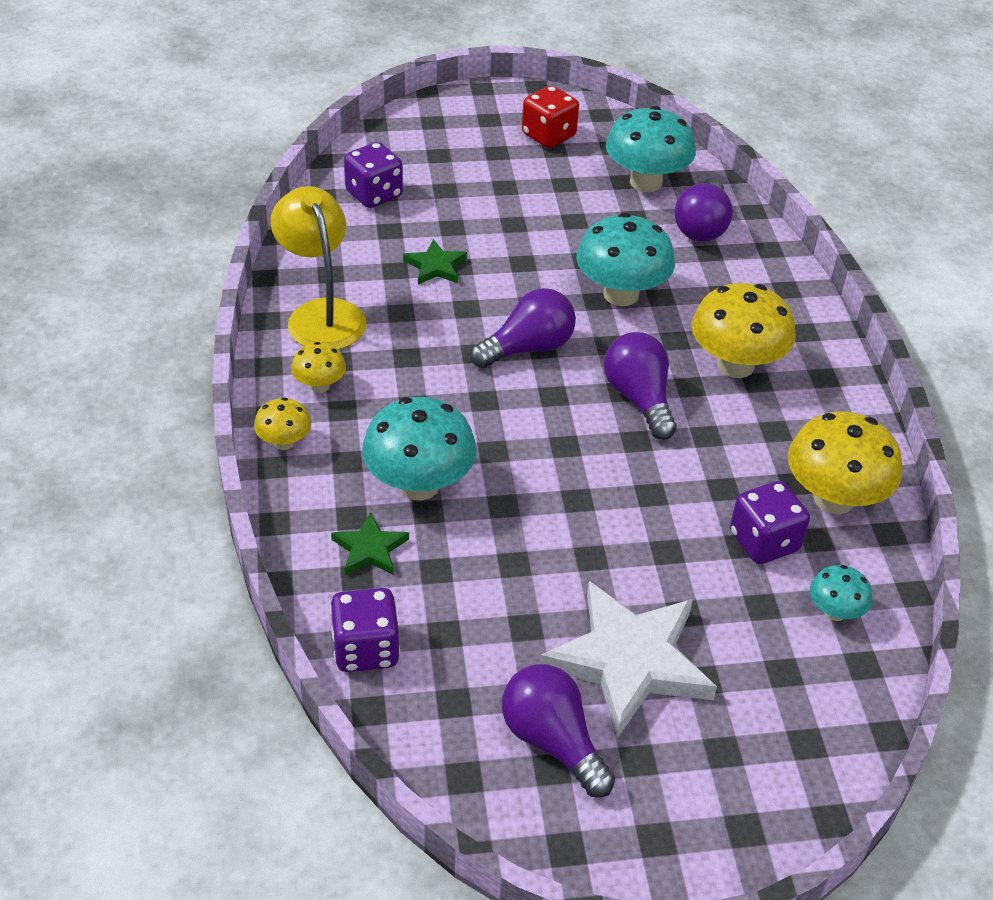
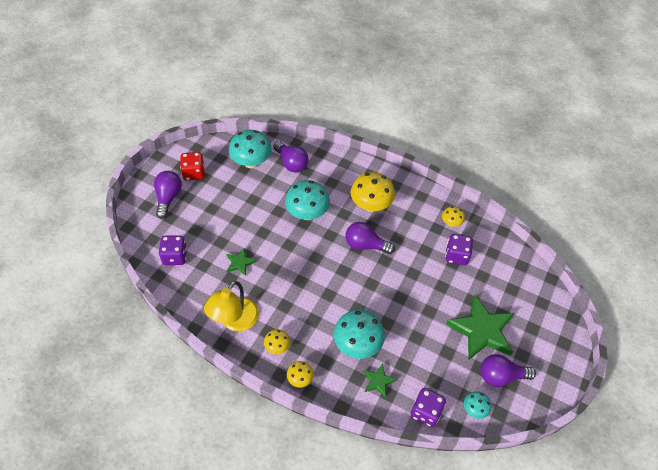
camera: 55 degrees left, 10 degrees up
yellow lamp [271,186,367,350] -> yellow lamp turned 75 degrees counterclockwise [204,281,259,331]
purple light bulb [470,288,576,368] -> purple light bulb moved to [154,171,182,219]
white star [540,581,717,738] -> green star [446,295,514,360]
yellow mushroom [788,411,902,514] -> yellow mushroom [442,206,465,227], size x0.52
turquoise mushroom [810,565,872,621] -> turquoise mushroom moved to [464,391,491,419]

